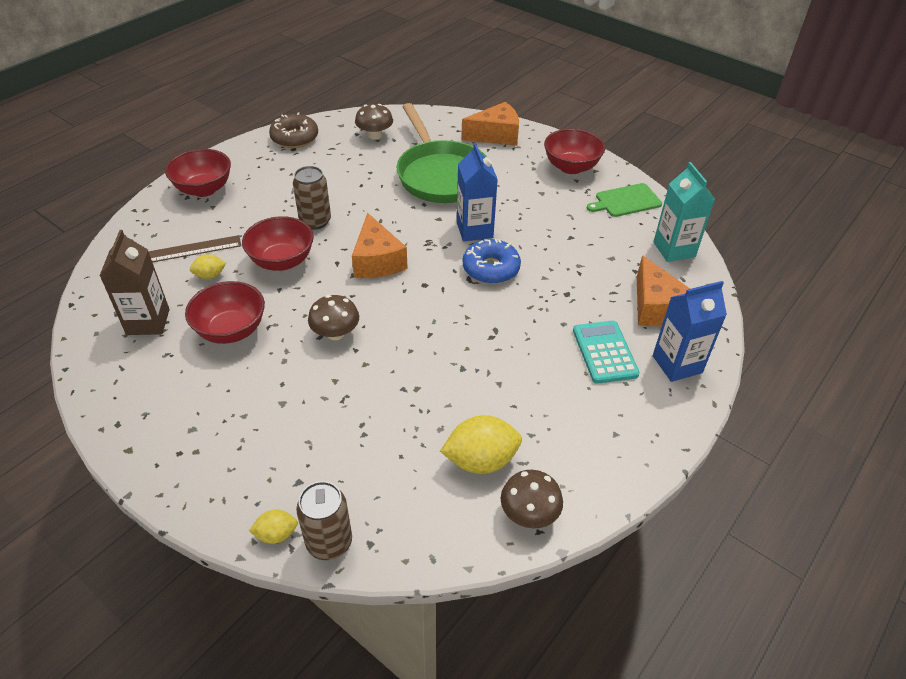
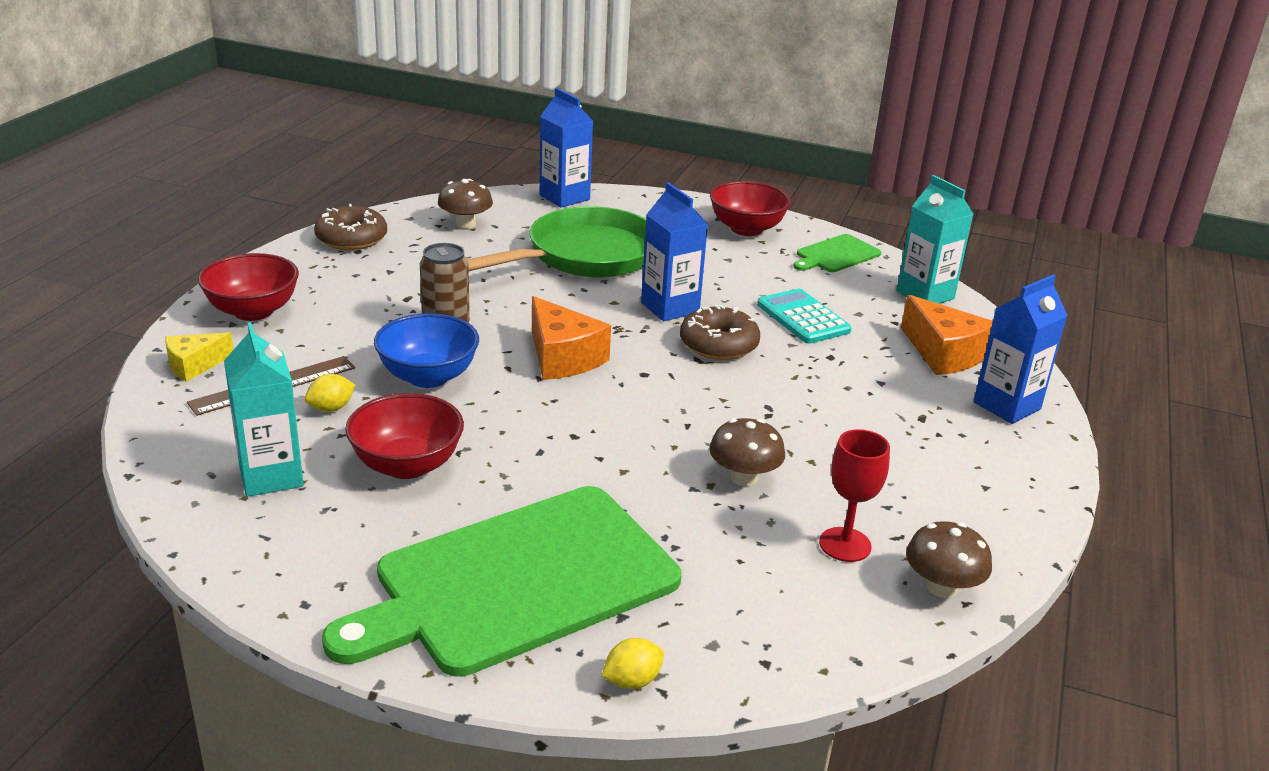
camera: 20 degrees left, 15 degrees down
brown carton [99,230,170,335] -> turquoise carton [224,322,304,497]
red bowl [242,216,314,271] -> blue bowl [374,313,479,388]
brown can [296,481,352,560] -> none
brown mushroom [308,295,359,340] -> brown mushroom moved to [709,418,785,486]
green pan [397,103,487,203] -> green pan turned 90 degrees counterclockwise [467,206,646,277]
yellow lemon [440,415,522,474] -> red goblet [819,429,890,562]
orange cheese [461,102,519,146] -> none
blue donut [463,239,521,284] -> brown donut [680,305,760,360]
turquoise calculator [573,321,640,384] -> turquoise calculator moved to [757,289,852,344]
none -> yellow cheese [165,332,234,382]
none -> green cutting board [322,486,681,677]
none -> blue carton [540,88,593,208]

